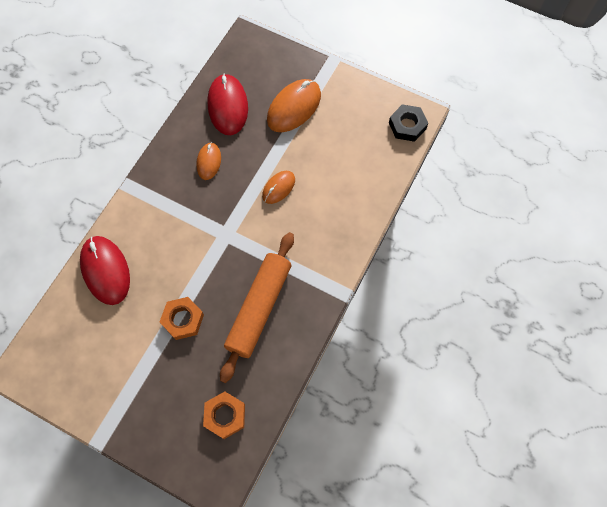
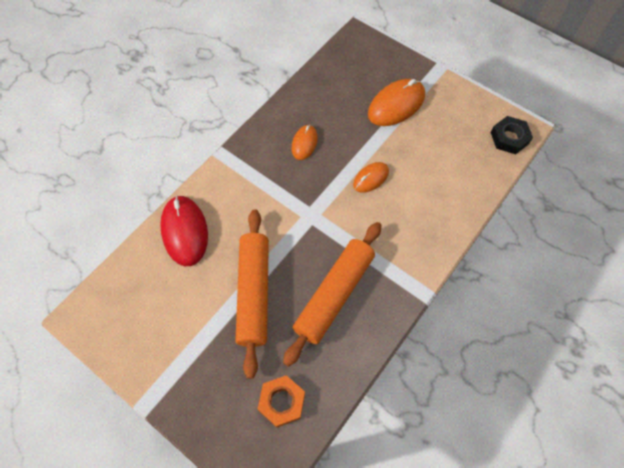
camera: 10 degrees right, 5 degrees down
orange nut [160,297,204,340] -> orange rolling pin [235,209,269,379]
red mouse [208,73,248,135] -> none

